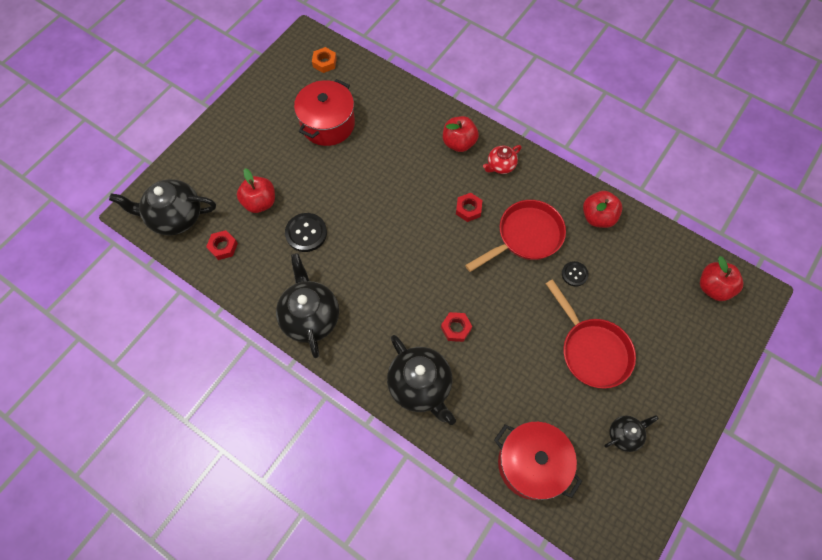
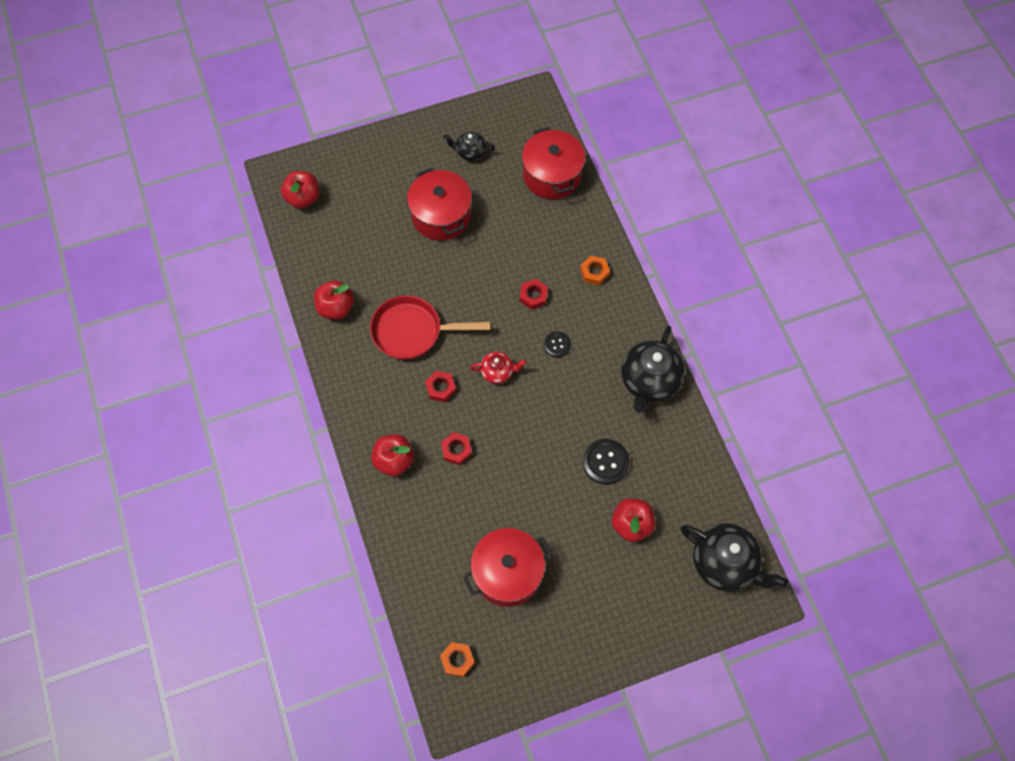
camera: 145 degrees left, 0 degrees up
red nut [206,230,238,260] -> red nut moved to [441,432,472,465]
black teapot [387,335,456,425] -> orange nut [580,256,610,286]
red teapot [483,145,521,174] -> red teapot moved to [470,351,527,384]
red pan [546,279,636,389] -> red pot [407,167,472,241]
black button [562,261,589,286] -> black button moved to [544,332,571,358]

